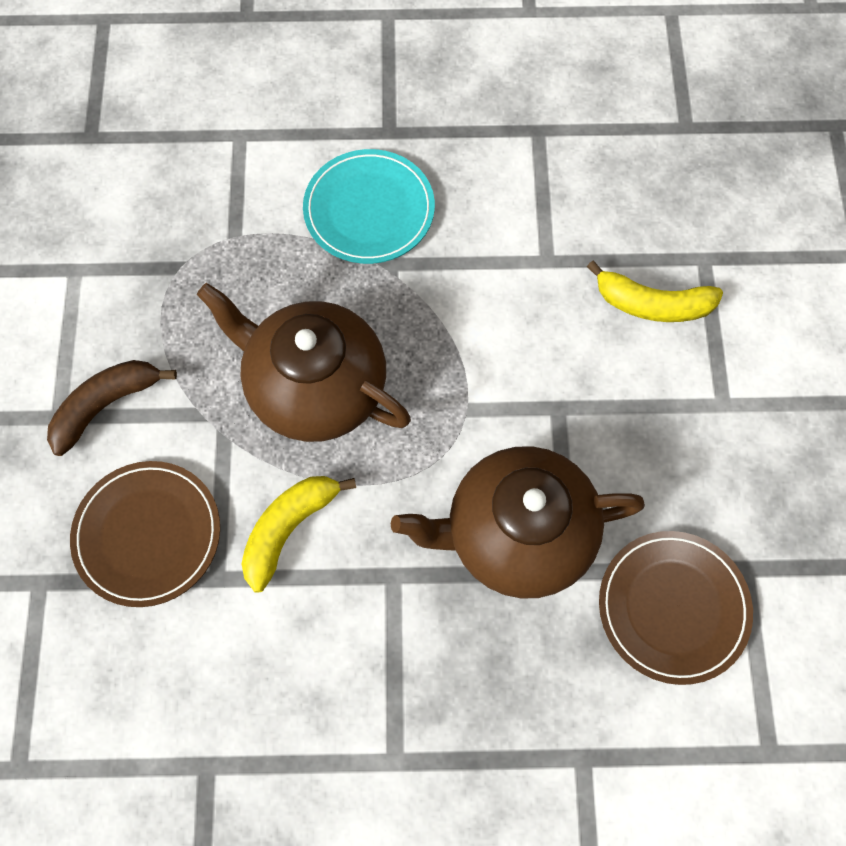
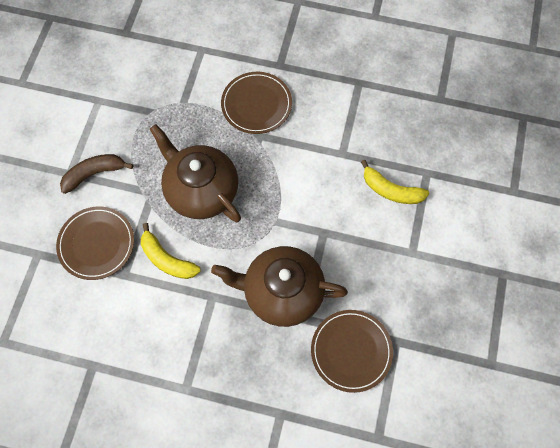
camera: 15 degrees right, 0 degrees up
yellow banana [242,476,356,593] -> yellow banana turned 105 degrees counterclockwise [141,223,201,279]
turquoise plate [303,149,435,264] -> brown plate [221,72,292,134]

